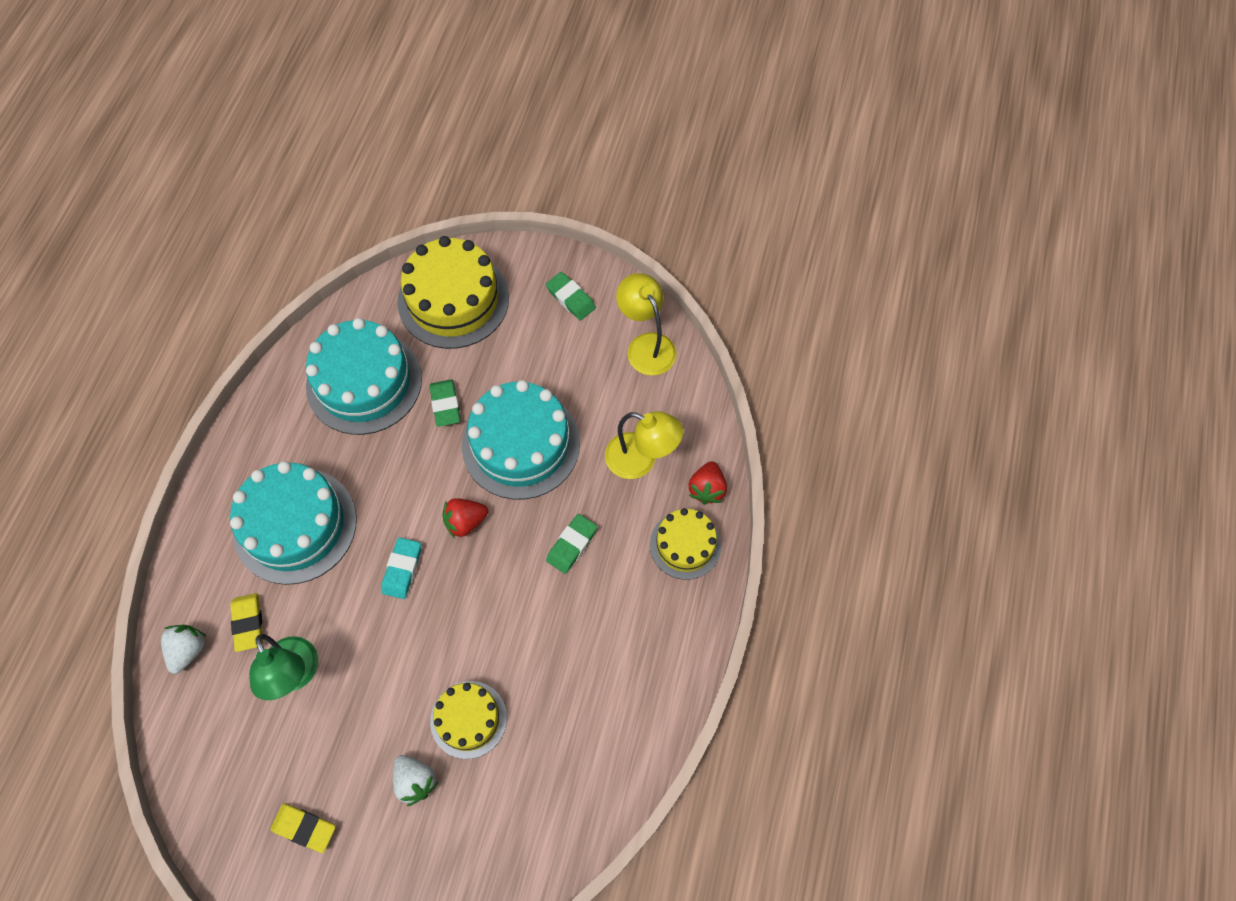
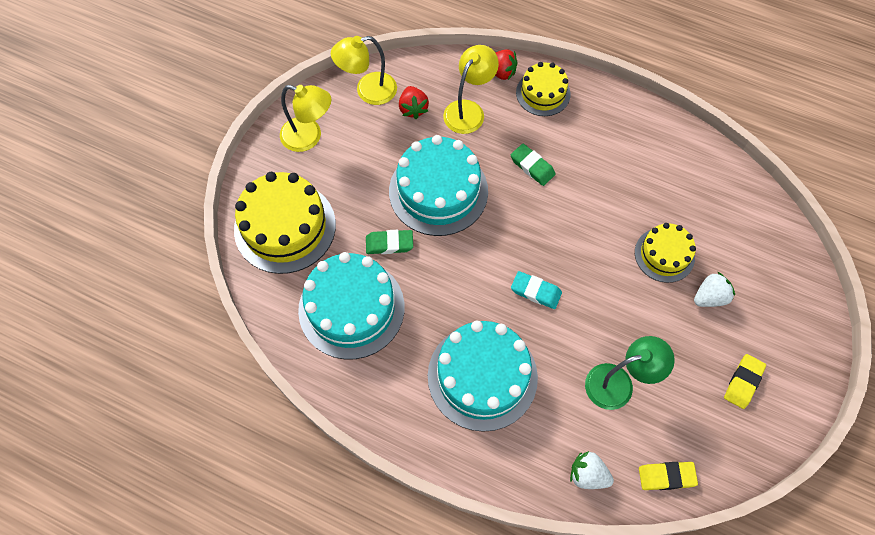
camera: 80 degrees left, 0 degrees up
yellow eraser [230,593,263,652] -> yellow eraser moved to [639,462,698,490]
red strawberry [443,498,488,538] -> red strawberry moved to [399,86,429,119]
green eraser [546,272,596,321] -> yellow lamp [280,85,332,152]

